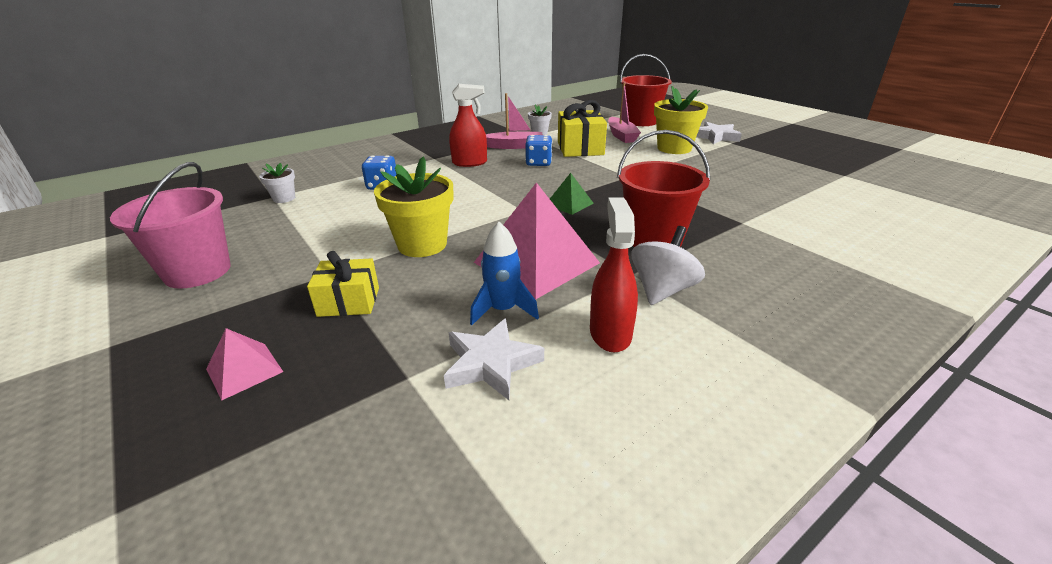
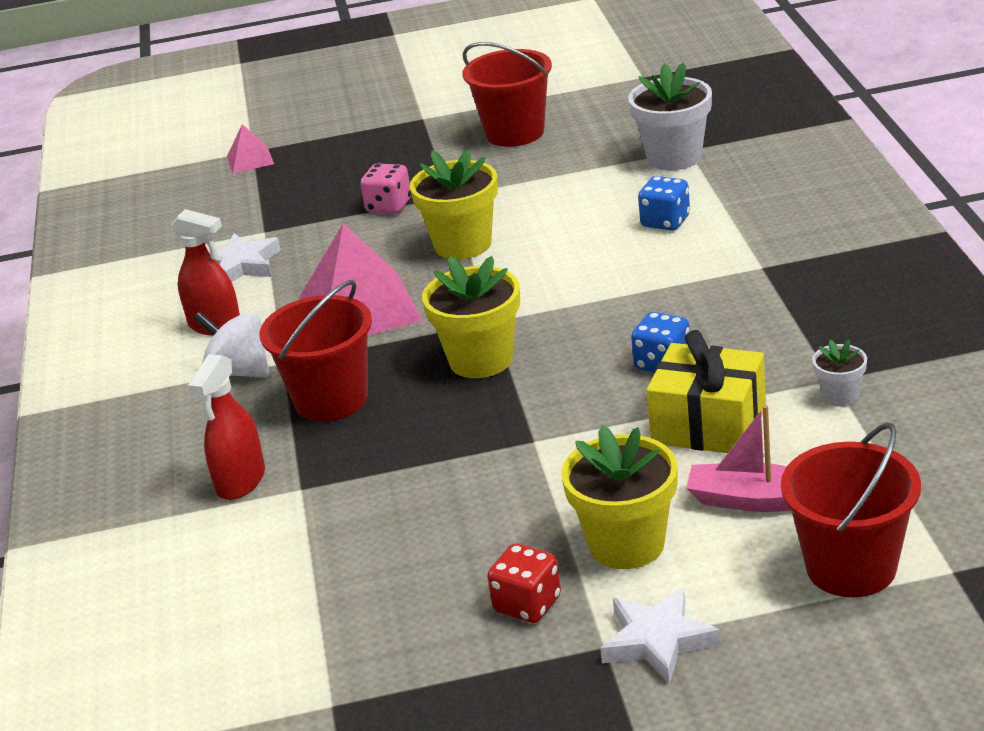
camera: 120 degrees right, 0 degrees up
pink bucket [110,162,230,289] -> red bucket [462,42,552,147]
pink pyramid [206,328,283,401] -> pink pyramid moved to [227,124,274,174]
white flower pot [259,163,295,203] -> white flower pot [628,63,712,170], size x1.94
yellow gift [307,251,379,317] -> pink dice [360,163,411,214]
red spray bottle [449,84,487,167] -> red spray bottle moved to [188,354,265,500]
blue rocket [470,222,539,325] -> none
pink boat [486,93,543,149] -> none
green pyramid [550,173,594,215] -> yellow flower pot [422,256,520,378]
white spinning top [632,226,705,305] -> white spinning top turned 150 degrees clockwise [194,312,269,377]
none -> red dice [487,543,561,623]

